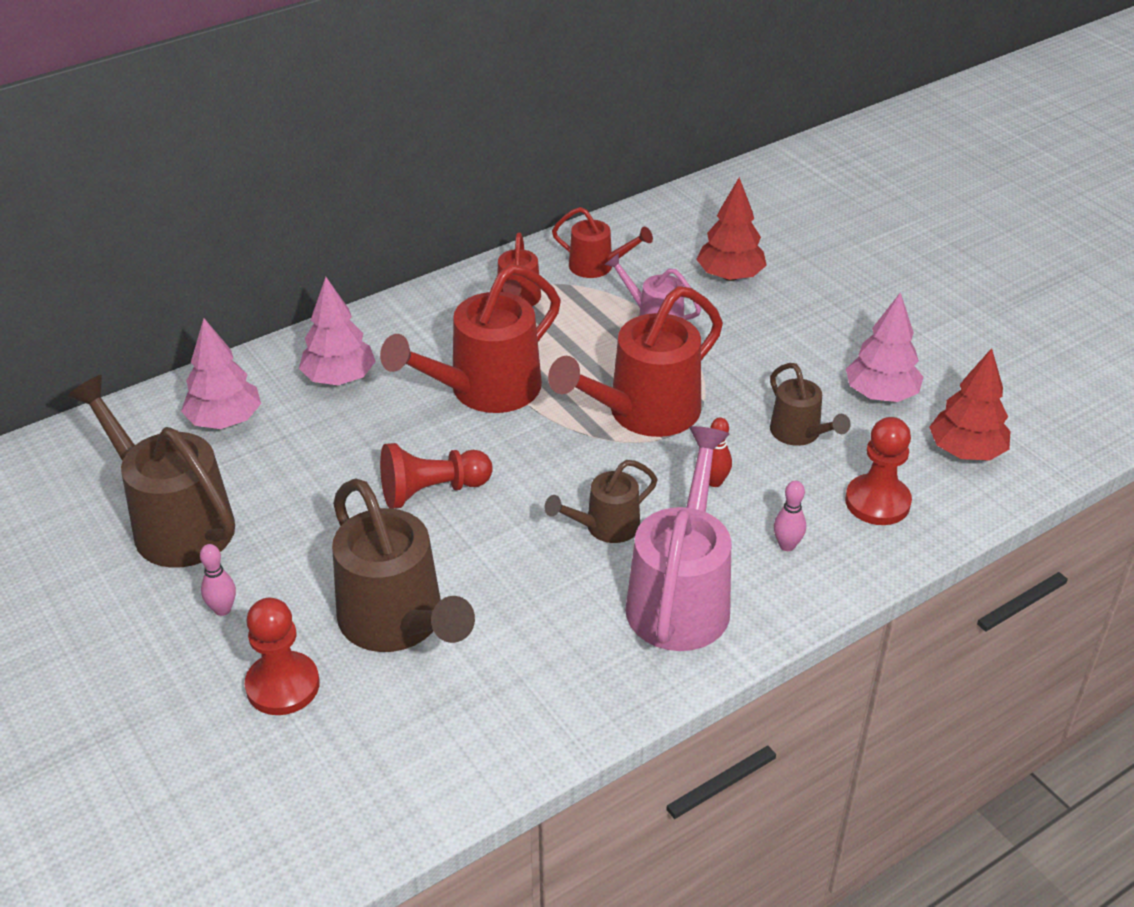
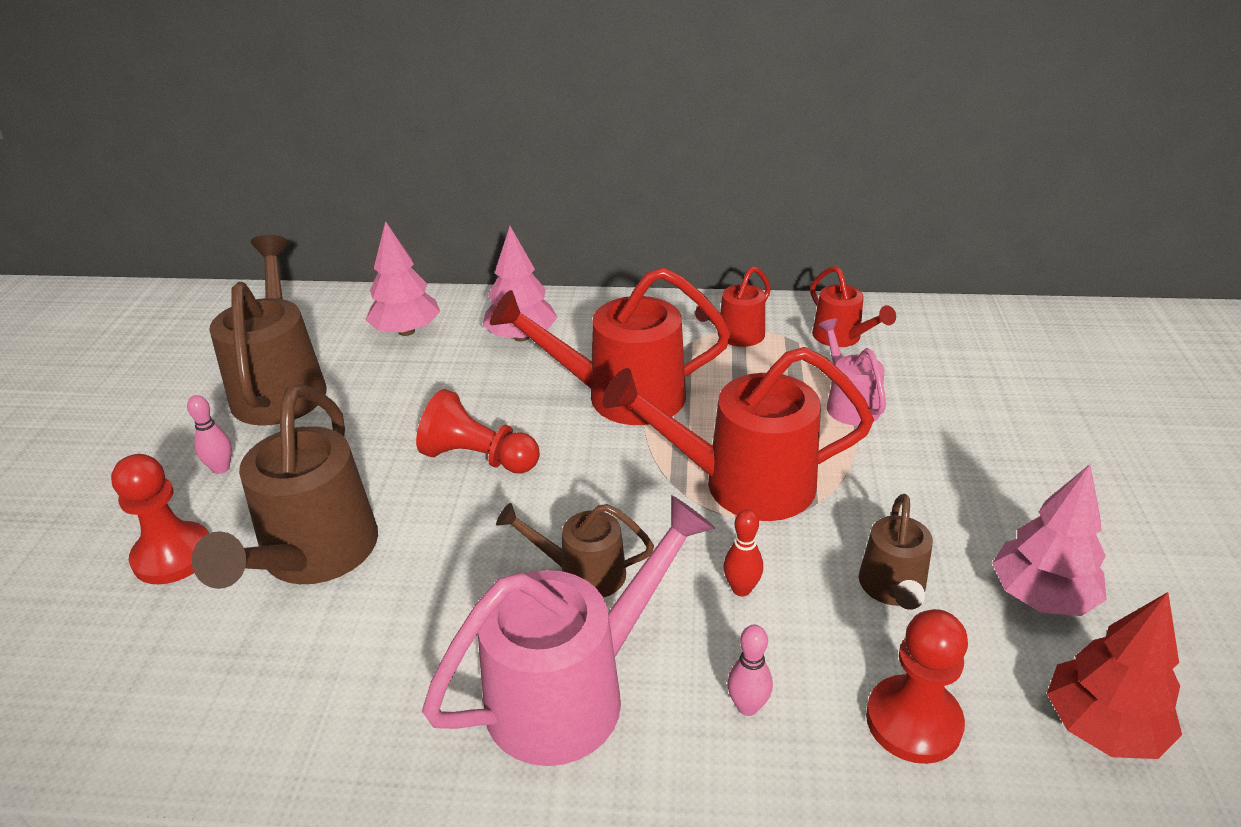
camera: 40 degrees right, 5 degrees down
red tree [696,177,767,281] -> none

